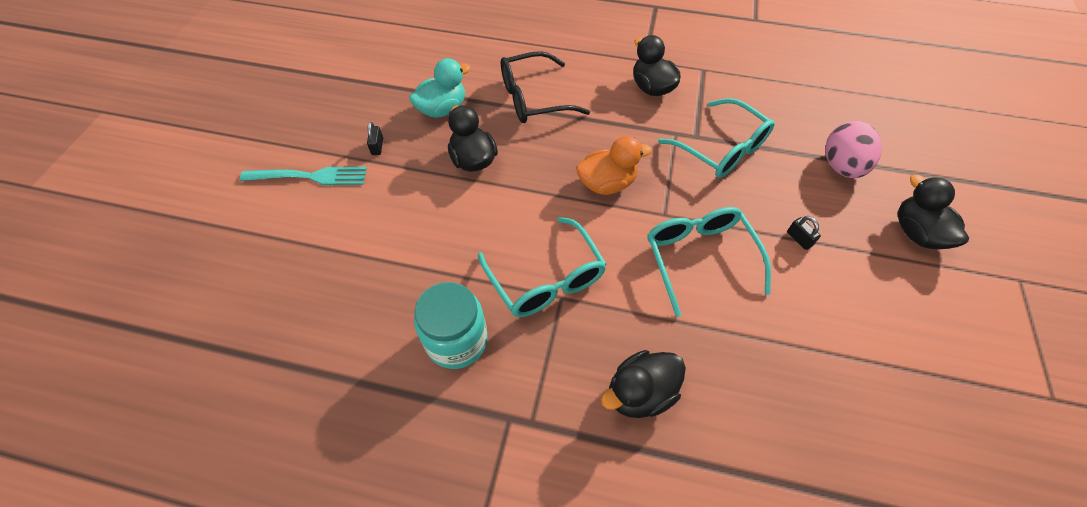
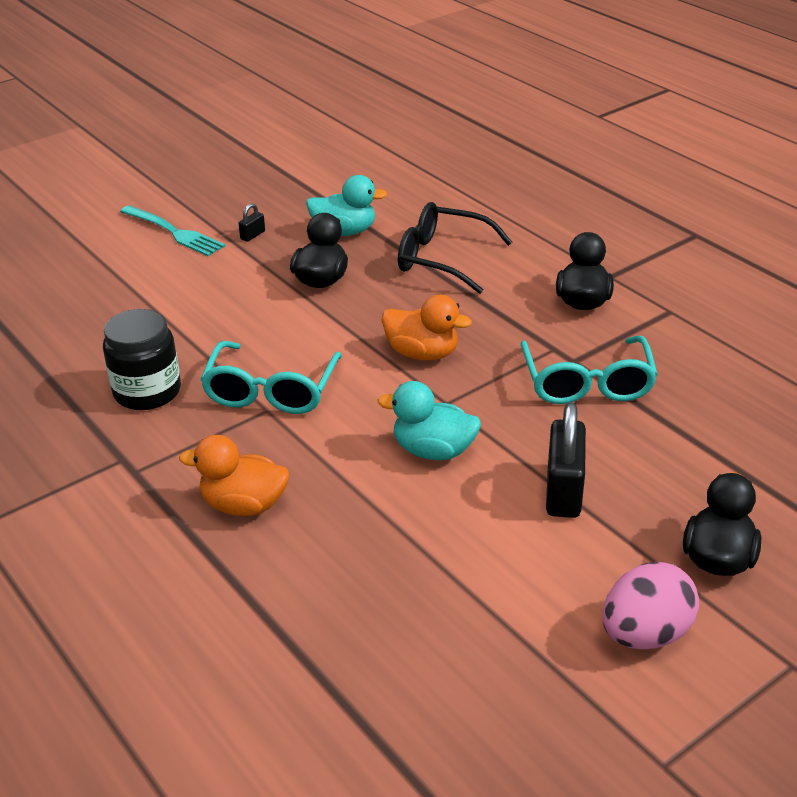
camera: 40 degrees right, 20 degrees down
turquoise jar [414,282,488,369] -> black jar [103,309,181,410]
black duck [601,350,686,418] -> orange duck [179,435,289,516]
turquoise glasses [647,207,771,317] -> turquoise duck [377,381,481,460]
black padlock [787,216,821,250] -> black padlock [546,402,586,518], size x2.24
pink egg [825,121,882,178] -> pink egg moved to [603,562,699,649]

